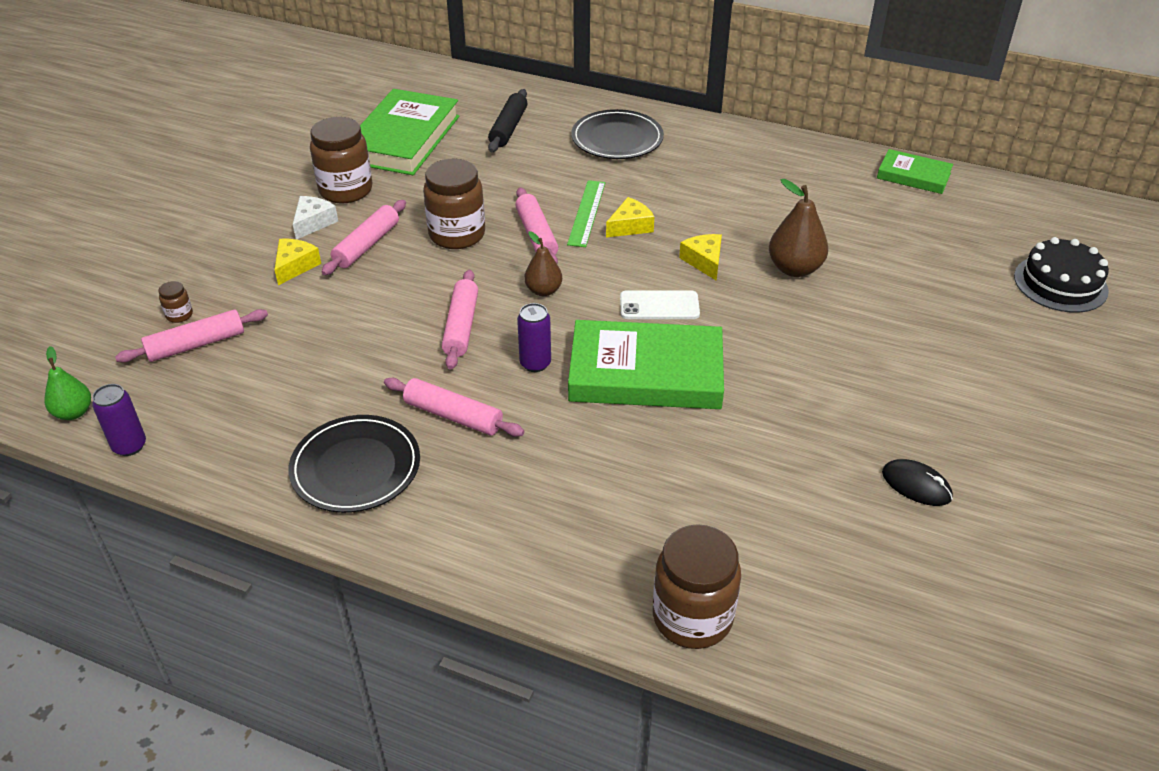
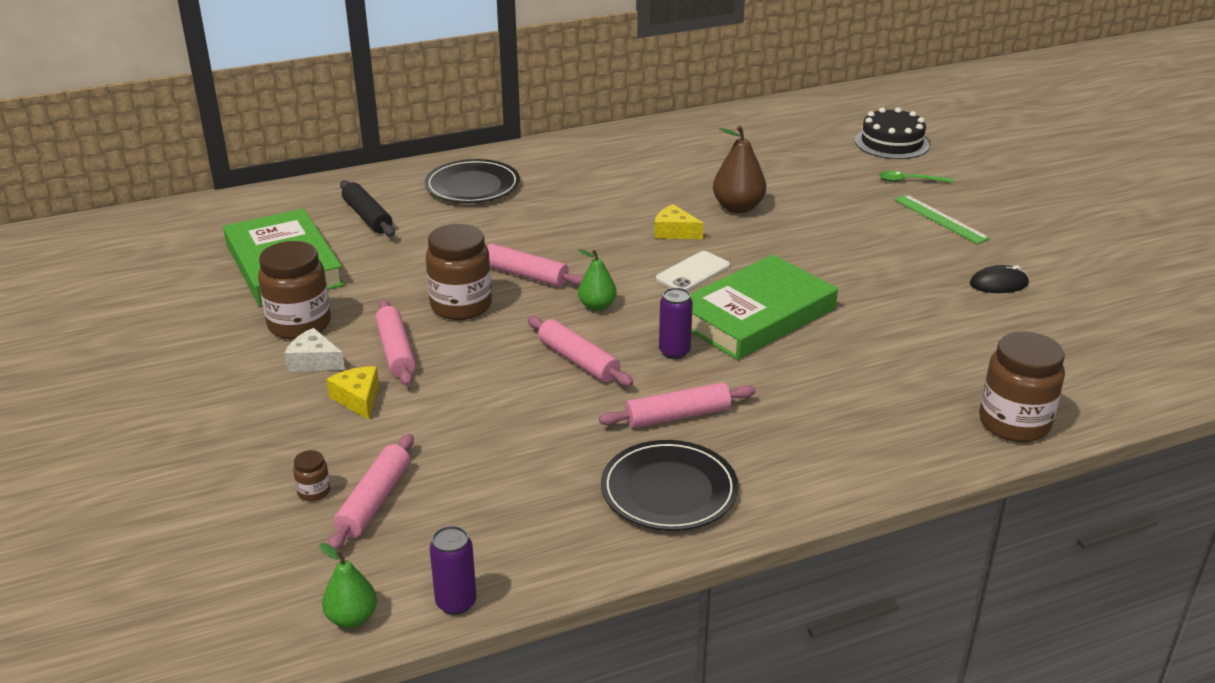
camera: 45 degrees left, 10 degrees down
white cheese [293,196,338,239] -> white cheese turned 45 degrees counterclockwise [284,328,345,371]
brown pear [524,231,562,296] -> green pear [578,249,617,311]
green ruler [567,180,605,247] -> green ruler moved to [894,195,990,244]
yellow cheese [606,197,654,238] -> none
green book [877,149,953,194] -> none
none -> green spoon [879,171,953,183]

